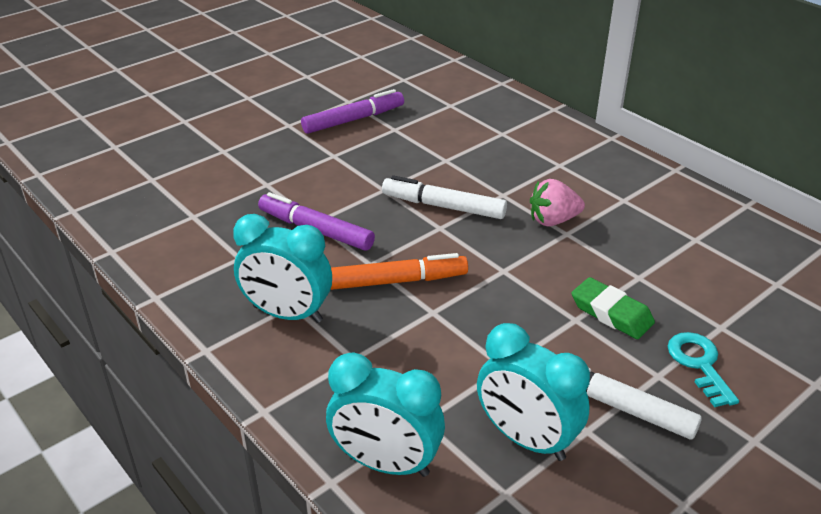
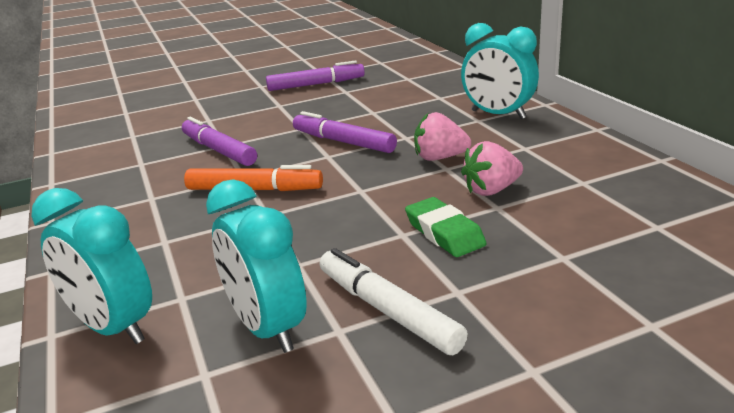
camera: 20 degrees right, 10 degrees down
turquoise clock [233,214,332,323] -> turquoise clock moved to [461,23,539,119]
white marker [382,175,507,219] -> purple marker [293,111,397,153]
turquoise key [668,332,739,407] -> none
none -> pink strawberry [461,141,523,196]

